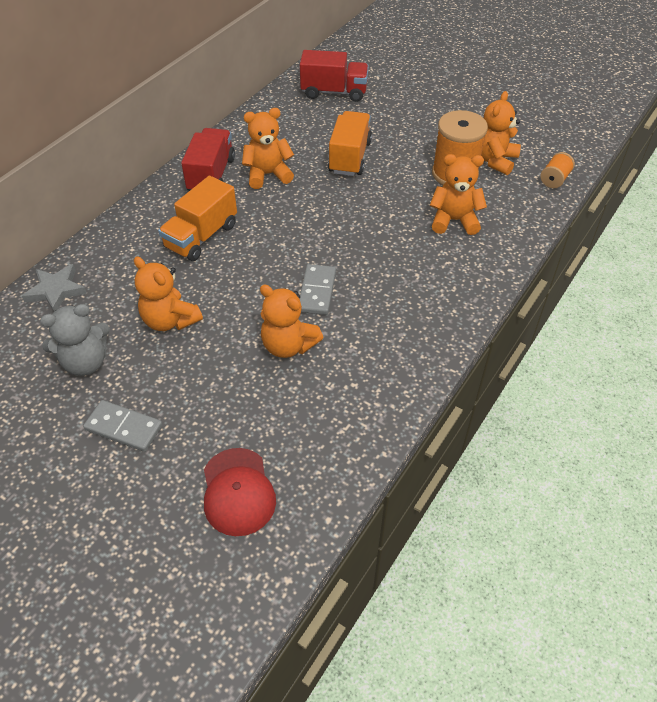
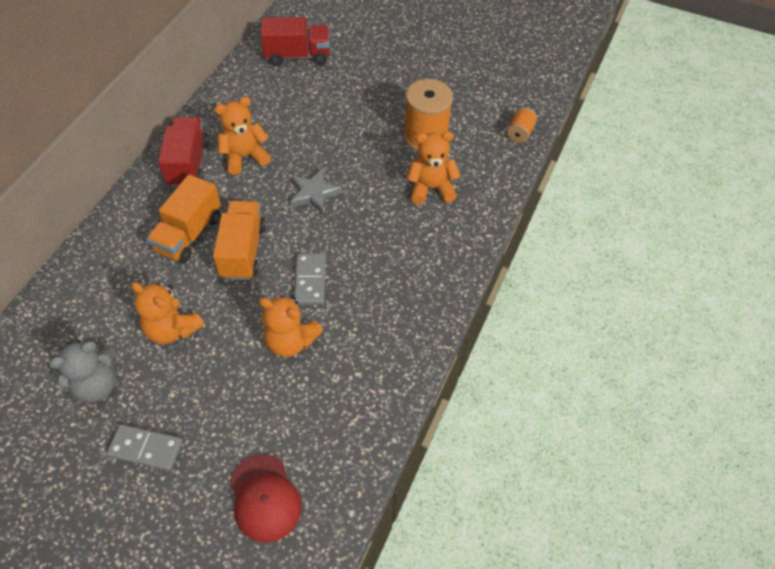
camera: 10 degrees left, 5 degrees up
grey star [22,264,87,311] -> grey star moved to [290,168,342,214]
orange truck [328,111,372,176] -> orange truck moved to [213,201,266,280]
orange teddy bear [481,91,521,175] -> none

